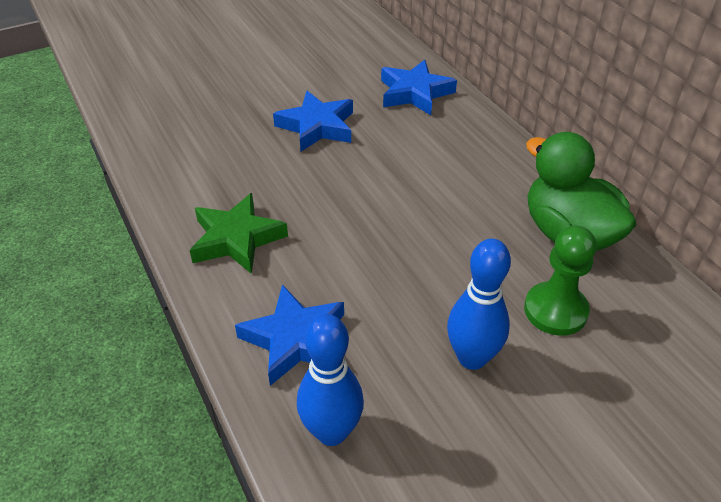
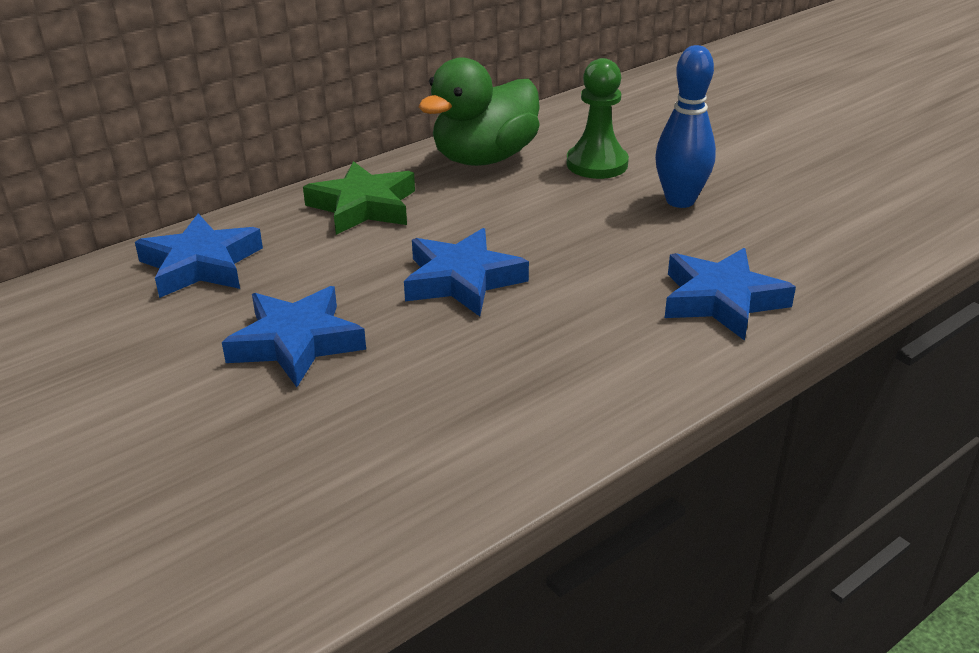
camera: 100 degrees left, 10 degrees down
green star [190,193,288,274] -> green star moved to [303,161,415,235]
blue bowling pin [297,314,364,446] -> none
none -> blue star [404,228,529,316]

